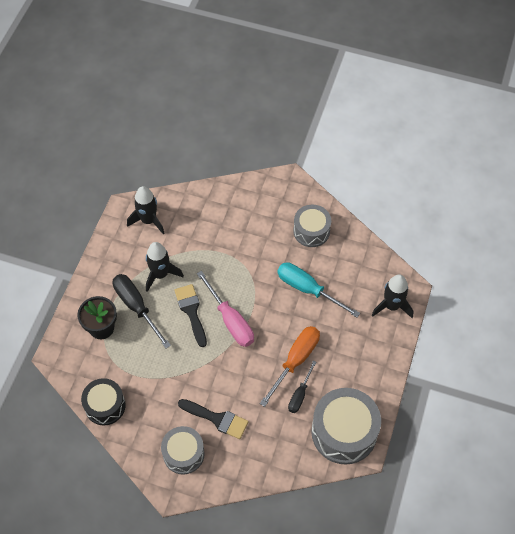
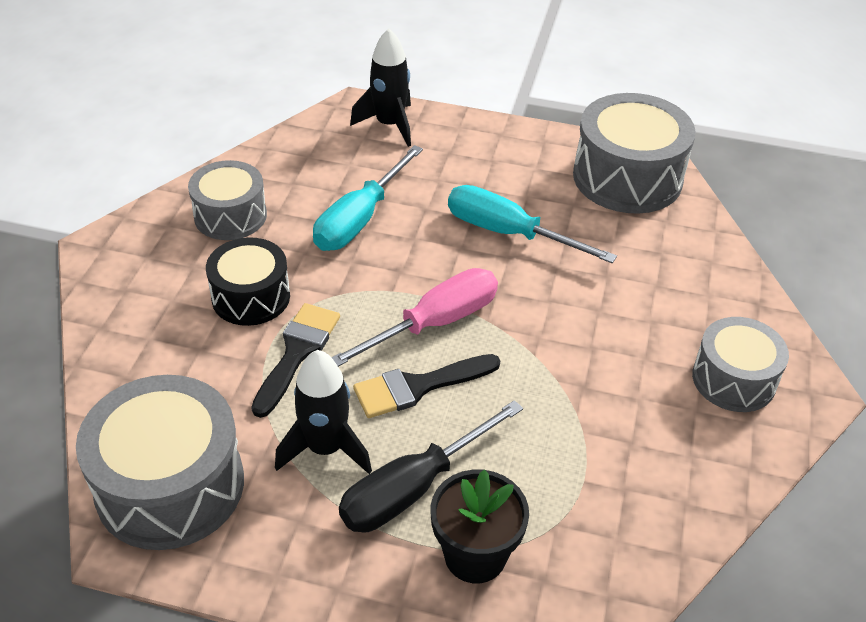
camera: 95 degrees left, 15 degrees down
black drum [81,378,126,425] -> black drum moved to [206,237,290,326]
black rocket [127,186,165,234] -> grey drum [76,375,244,550]
black brush [178,399,249,439] -> black brush moved to [251,303,340,418]
orange screwdriver [260,326,320,407] -> turquoise screwdriver [448,185,617,263]
black screwdriver [288,361,316,413] -> none

